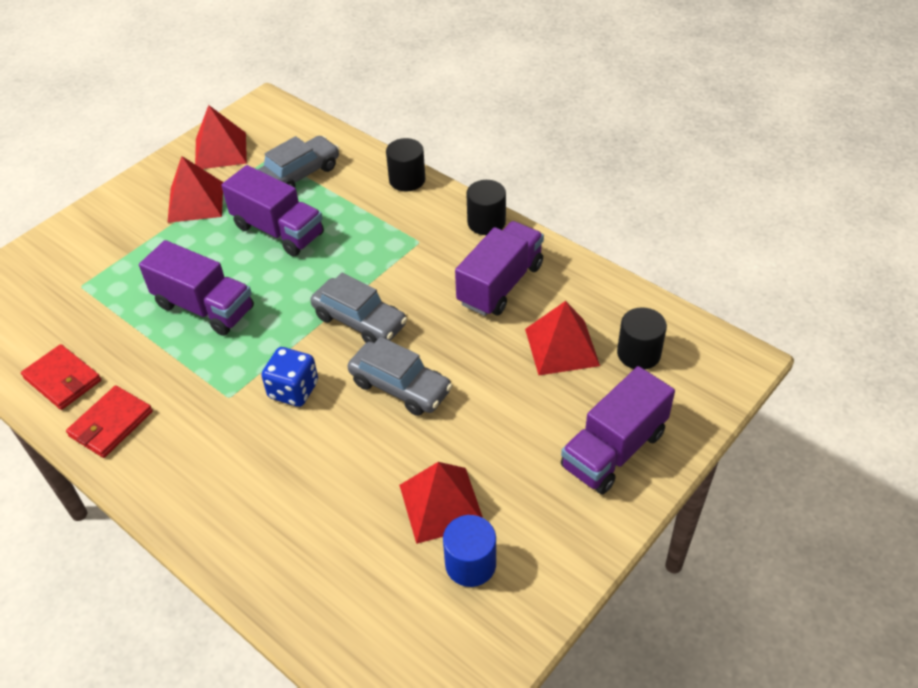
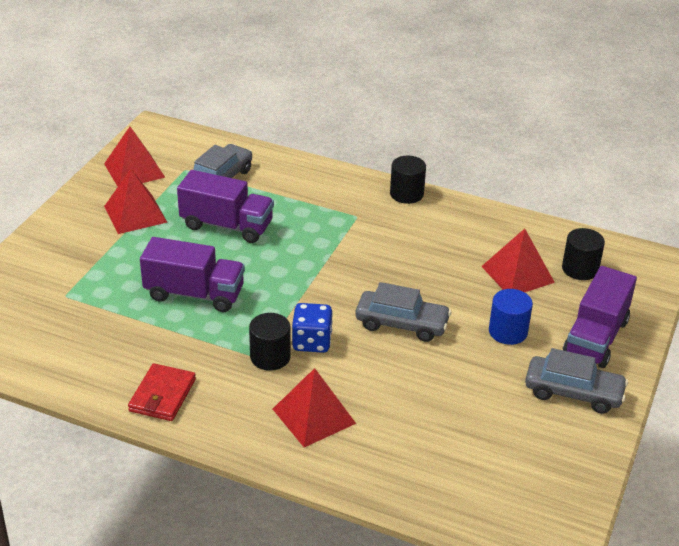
camera: 20 degrees left, 10 degrees down
red wallet [21,344,101,410] -> none
grey car [310,273,407,343] -> grey car moved to [525,348,628,414]
black cylinder [386,138,426,191] -> black cylinder moved to [249,313,291,371]
red pyramid [399,462,483,544] -> red pyramid moved to [273,368,356,447]
blue cylinder [443,515,496,587] -> blue cylinder moved to [489,289,533,345]
purple truck [455,221,544,316] -> none

